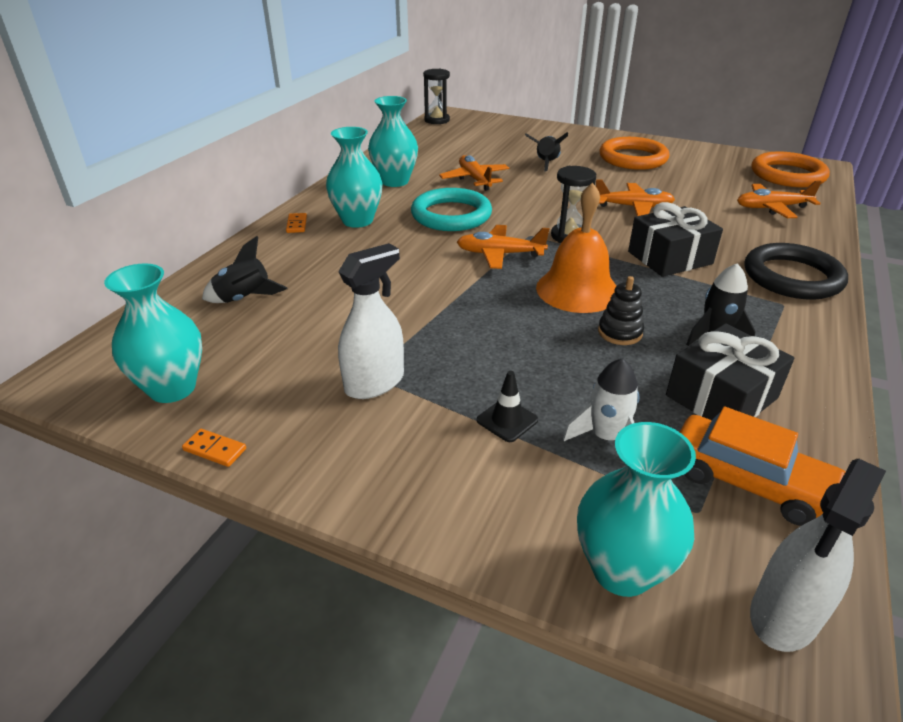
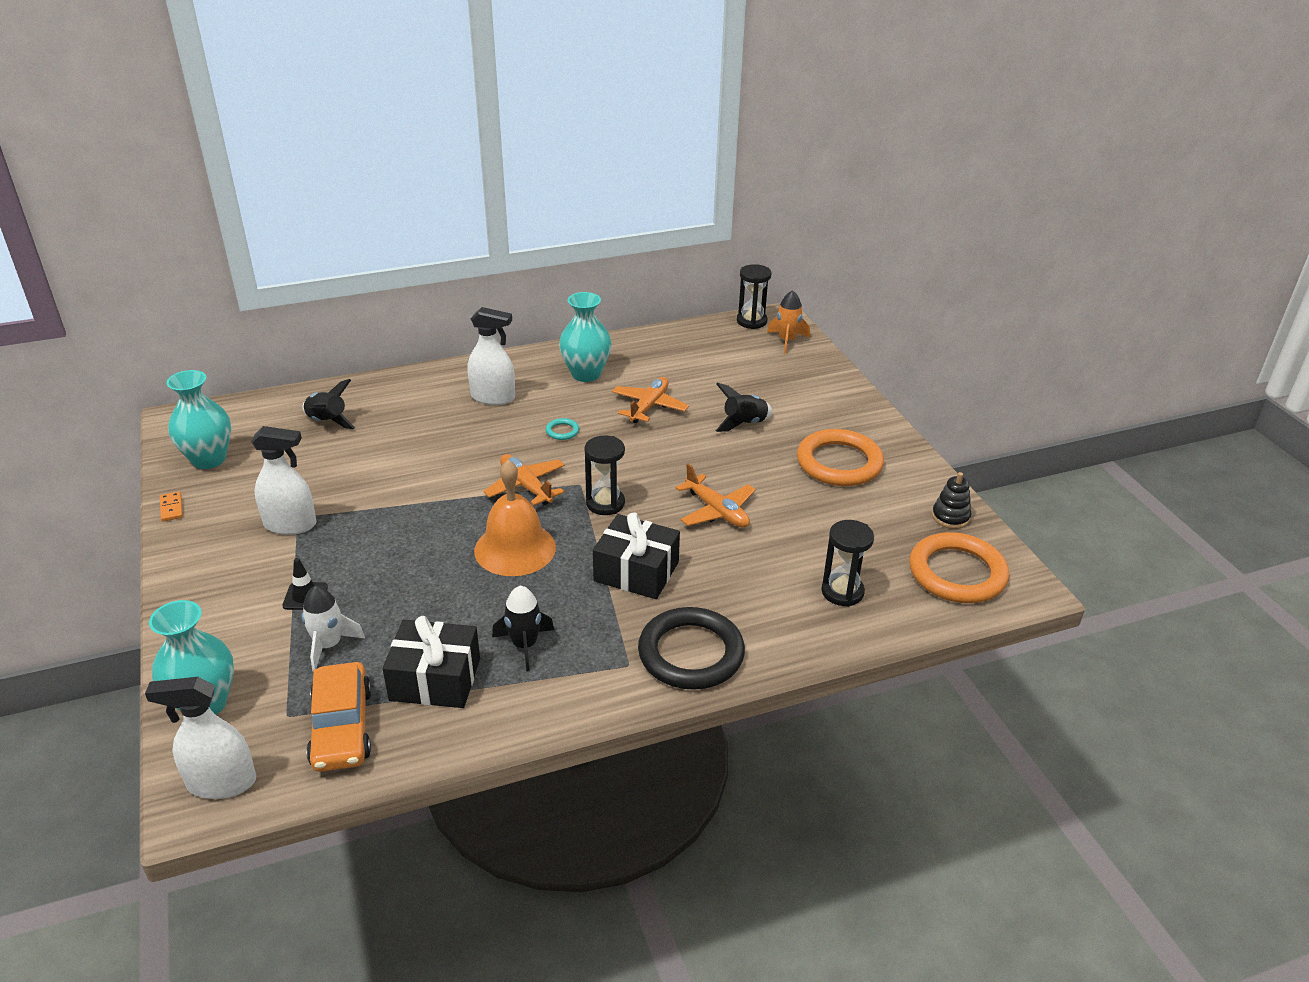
camera: 45 degrees right, 0 degrees up
orange domino [286,213,307,233] -> none
turquoise vase [326,127,383,228] -> white spray bottle [467,307,515,405]
turquoise ring [411,188,492,231] -> turquoise ring [546,418,579,440], size x0.40
black stacking toy [598,276,644,345] -> black stacking toy moved to [932,472,971,529]
orange plane [737,181,822,218] -> black hourglass [821,520,874,607]
none -> orange rocket [767,290,810,354]

